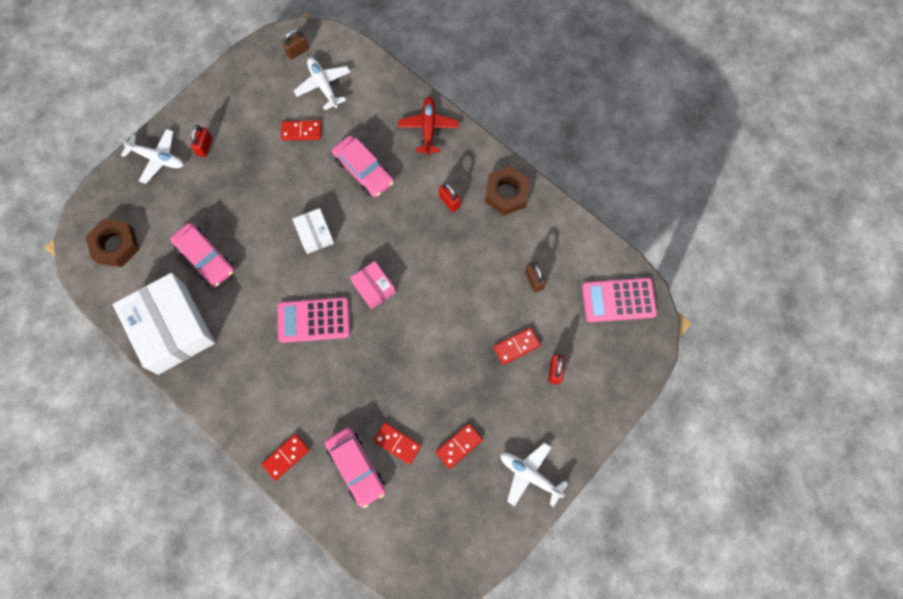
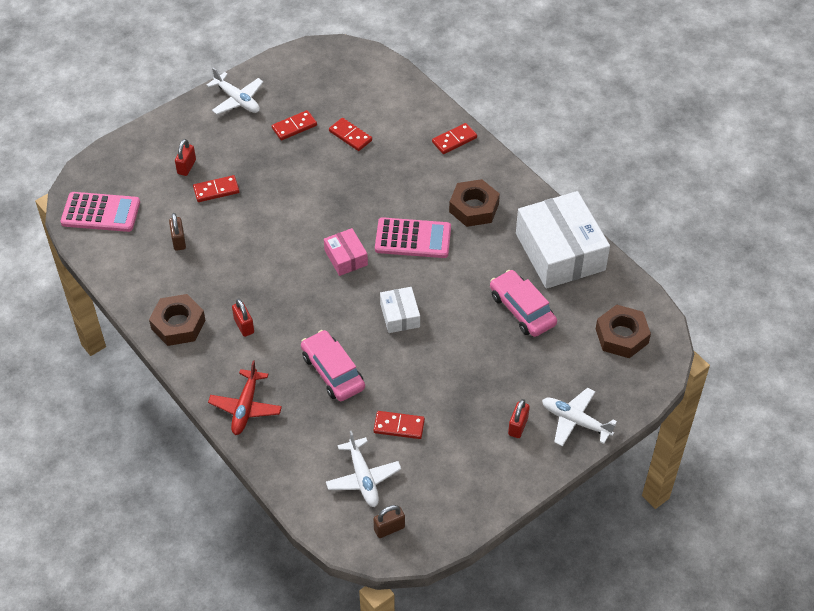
camera: 170 degrees left, 20 degrees down
pink car [325,427,386,508] -> none
none -> brown nut [449,179,500,227]

